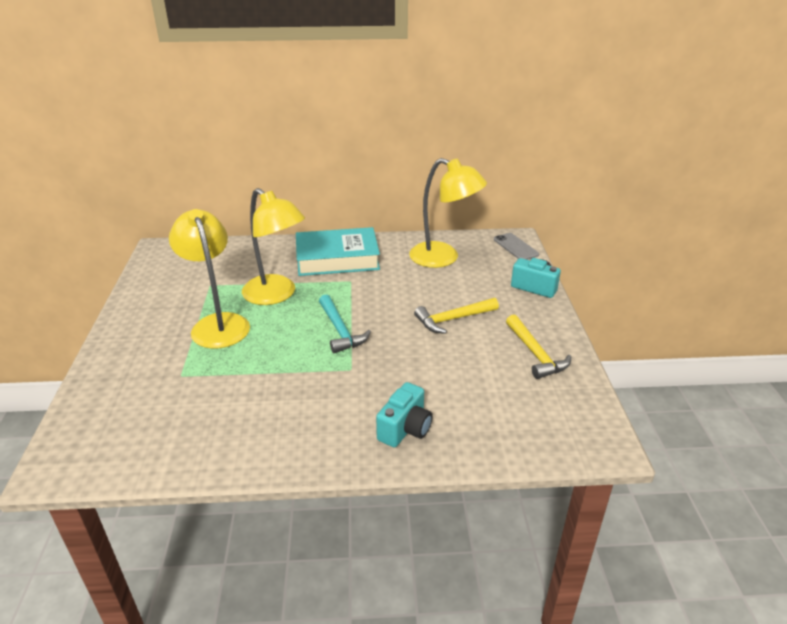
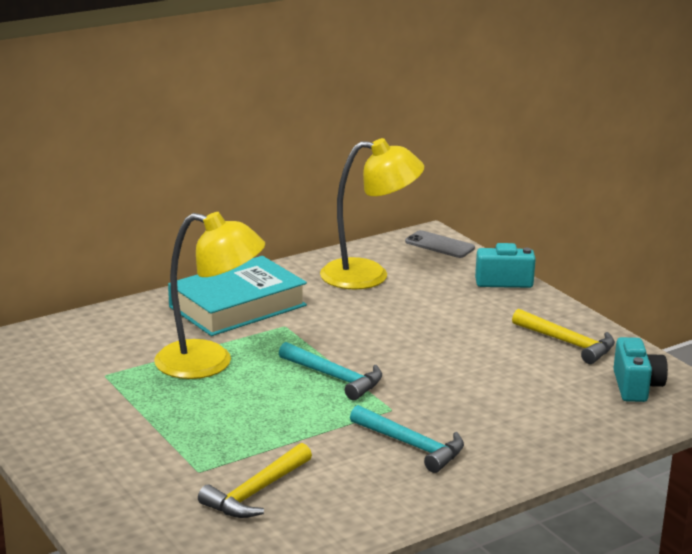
camera: 30 degrees left, 10 degrees down
yellow lamp [169,209,250,349] -> none
turquoise camera [376,382,433,447] -> turquoise camera moved to [613,337,668,402]
yellow hammer [414,298,499,334] -> yellow hammer moved to [198,443,312,518]
none -> turquoise hammer [350,405,464,473]

